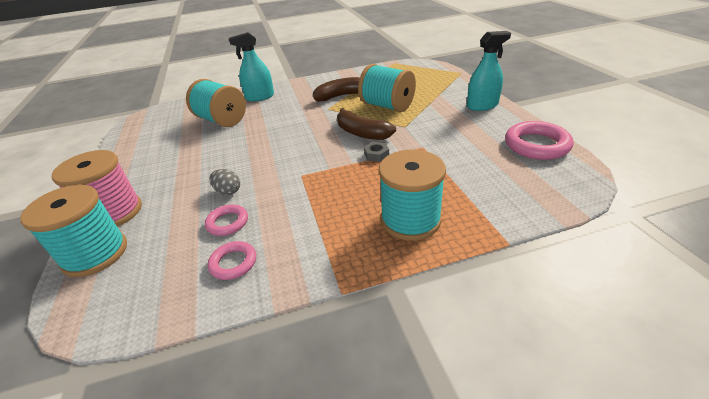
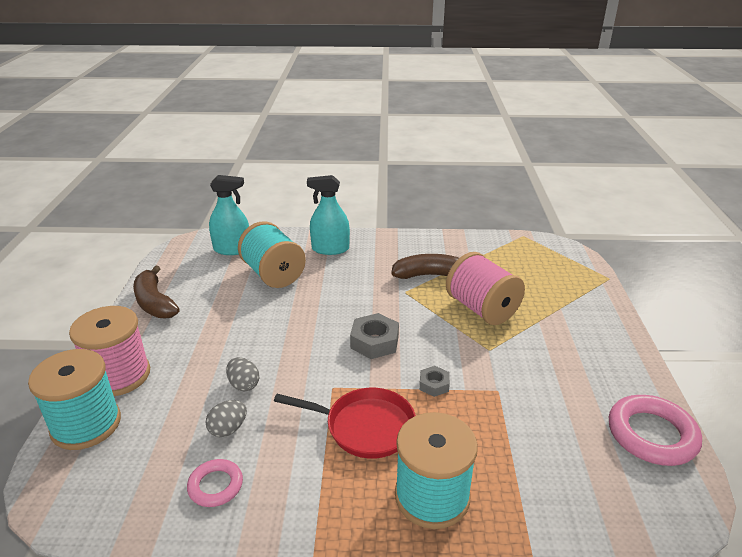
camera: 15 degrees right, 5 degrees down
pink ring [205,204,248,236] -> grey egg [206,400,247,437]
brown banana [337,108,396,140] -> brown banana moved to [133,265,180,319]
turquoise spool [358,64,416,112] -> pink spool [446,252,525,325]
turquoise spray bottle [467,31,511,111] -> turquoise spray bottle moved to [209,175,249,255]
none -> red pan [274,388,416,459]
none -> grey nut [350,313,399,359]

